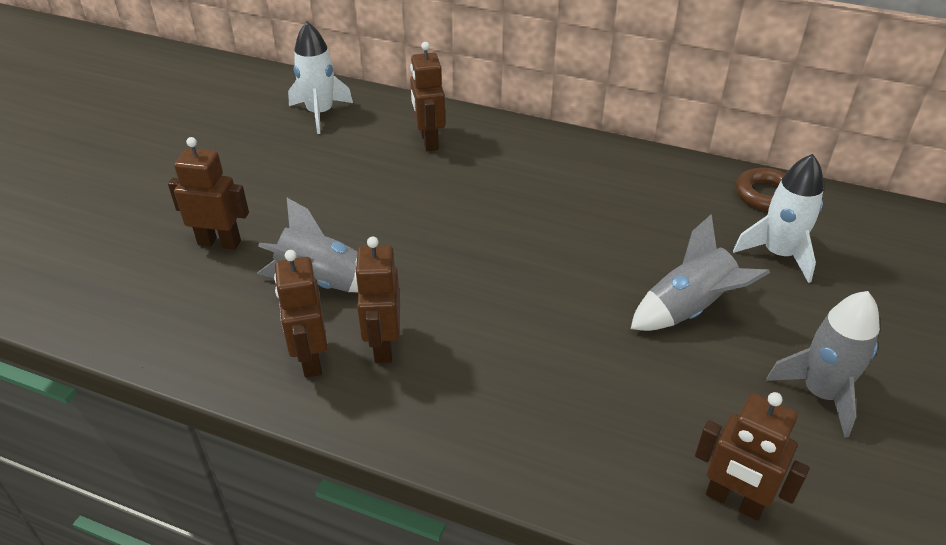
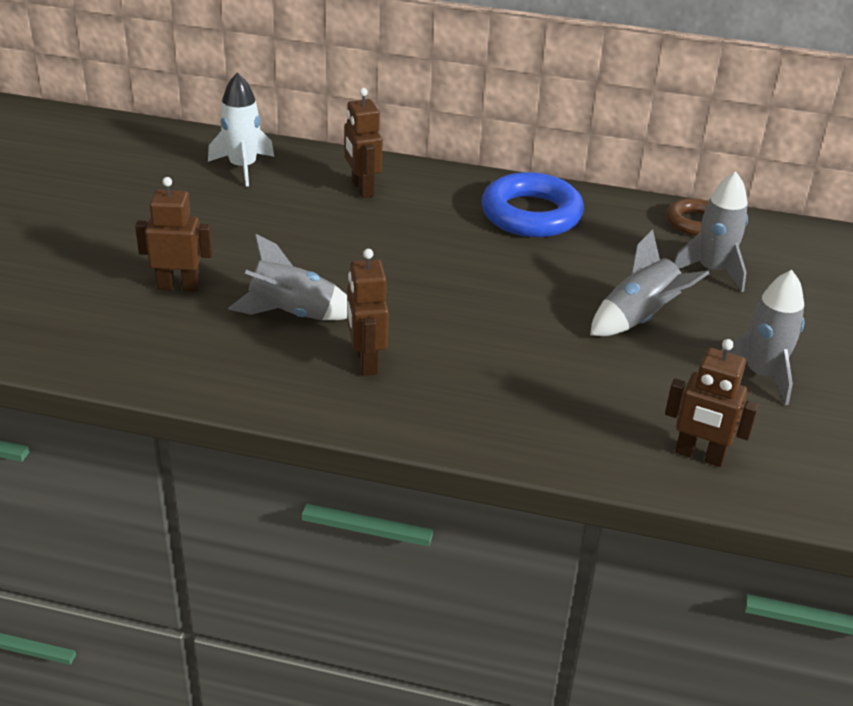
camera: 10 degrees left, 5 degrees down
brown robot [274,250,327,378] -> none
white rocket [733,154,824,283] -> grey rocket [674,171,748,292]
none -> blue ring [481,172,584,237]

